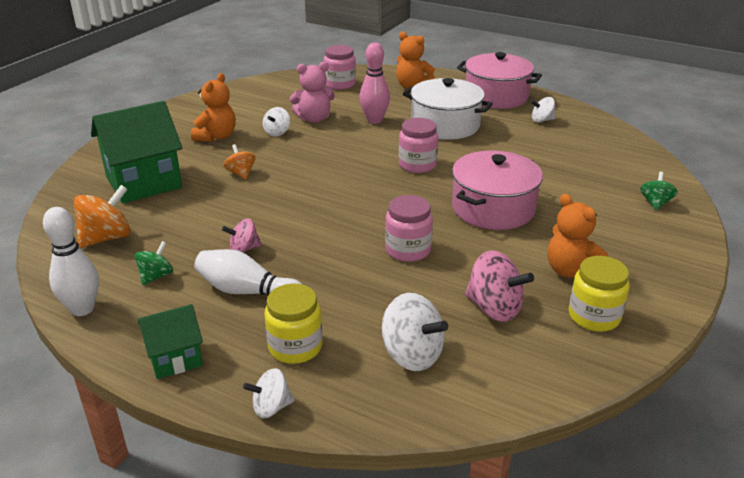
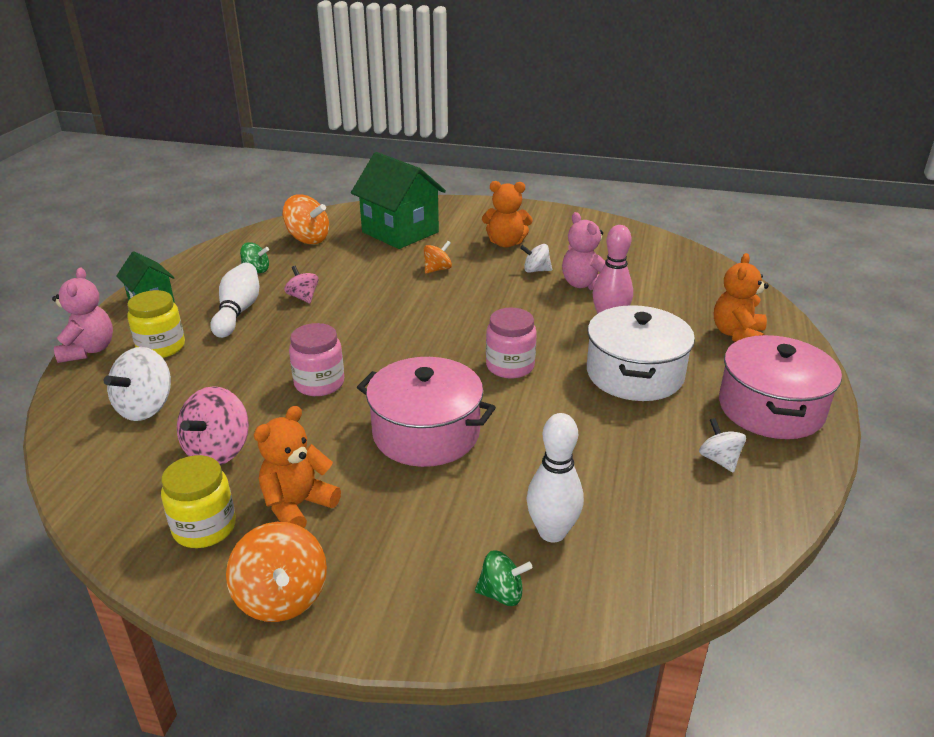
camera: 75 degrees right, 0 degrees up
white bowling pin [43,207,99,316] -> white bowling pin moved to [526,413,584,542]
white spinning top [243,368,294,418] -> pink teddy bear [52,268,113,363]
pink jar [324,45,356,90] -> none
none -> orange spinning top [226,522,327,622]

